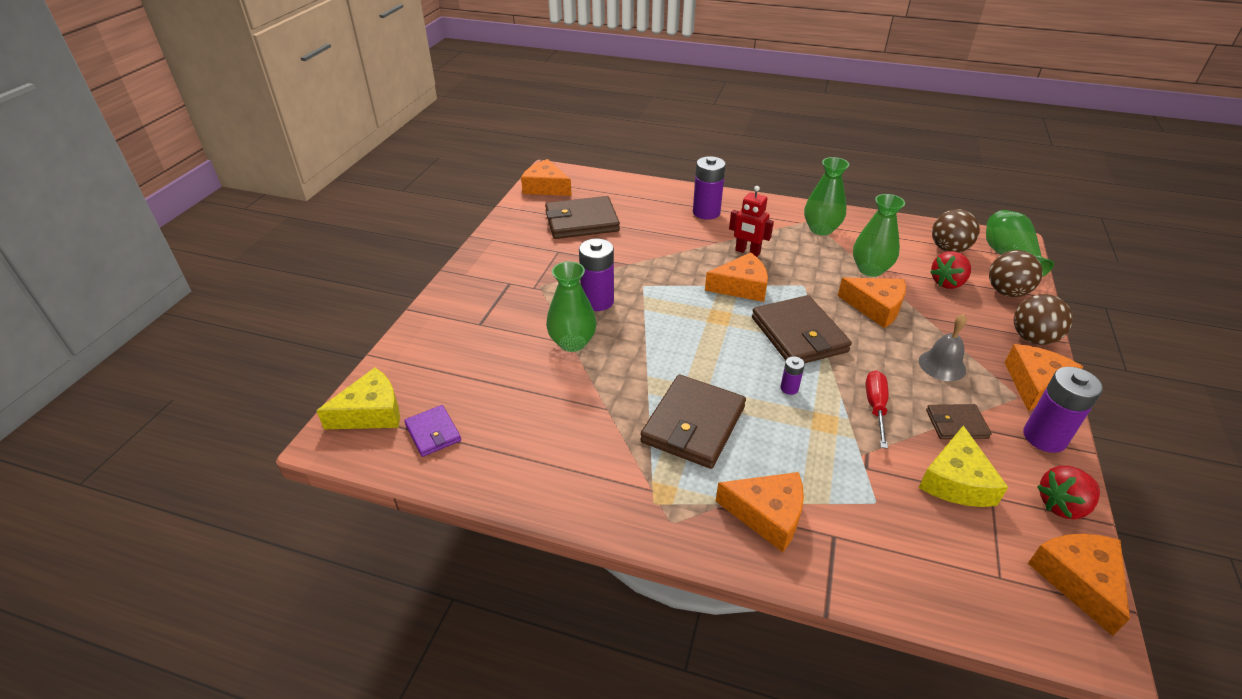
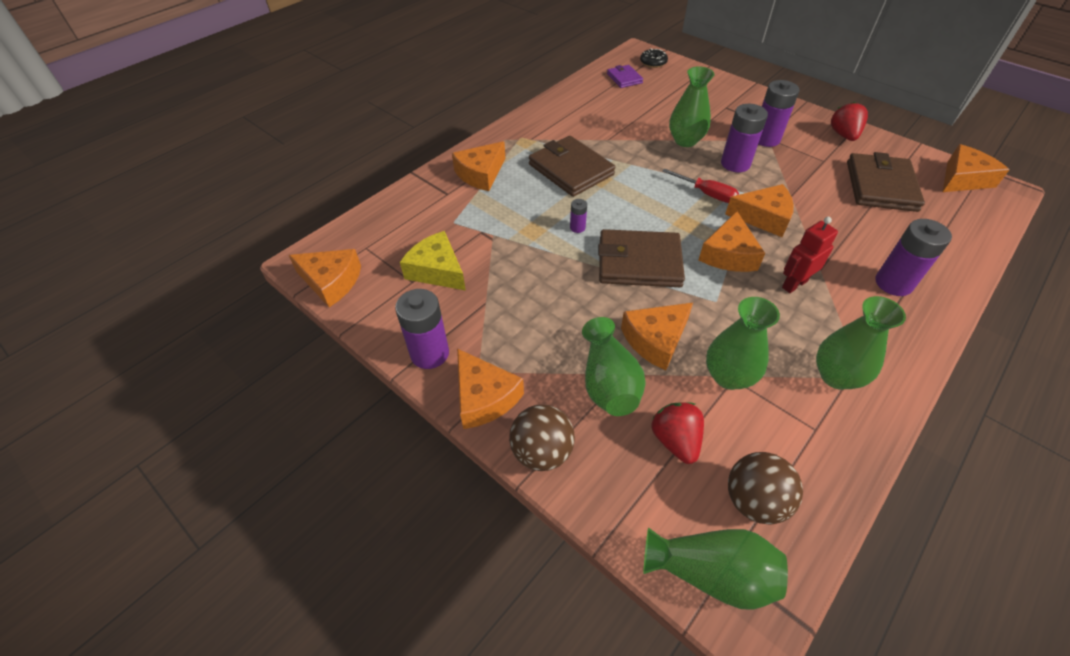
camera: 115 degrees right, 10 degrees up
yellow cheese [316,368,400,429] -> black donut [640,48,668,68]
purple wallet [404,405,461,457] -> purple wallet turned 75 degrees clockwise [607,65,643,88]
red screwdriver [866,370,888,449] -> red screwdriver moved to [662,168,739,203]
grey bell [919,314,967,381] -> none
brown wallet [926,404,992,439] -> none
brown ball [989,250,1043,297] -> none
red strawberry [1037,466,1100,519] -> red strawberry moved to [831,102,868,141]
none -> green vase [582,317,646,416]
none -> orange cheese [725,184,794,237]
none -> purple battery [758,80,800,147]

